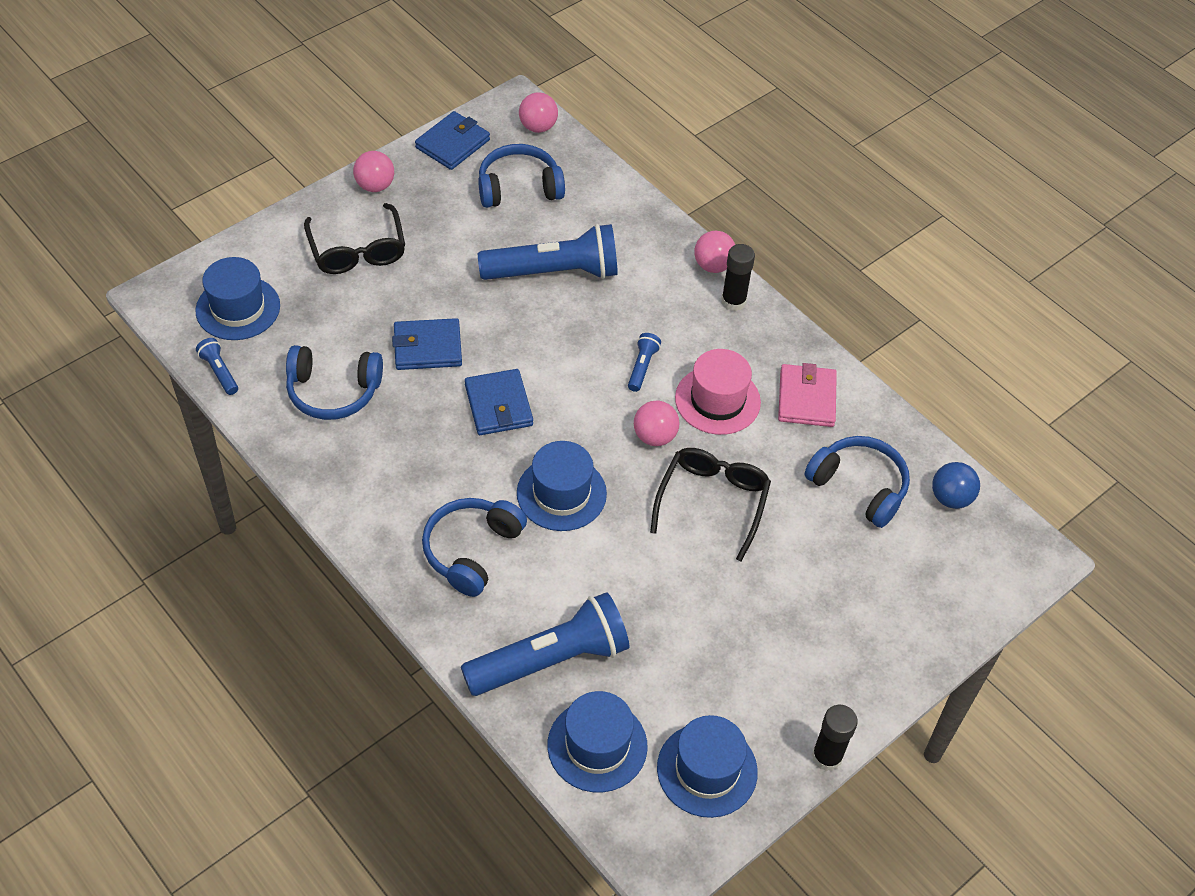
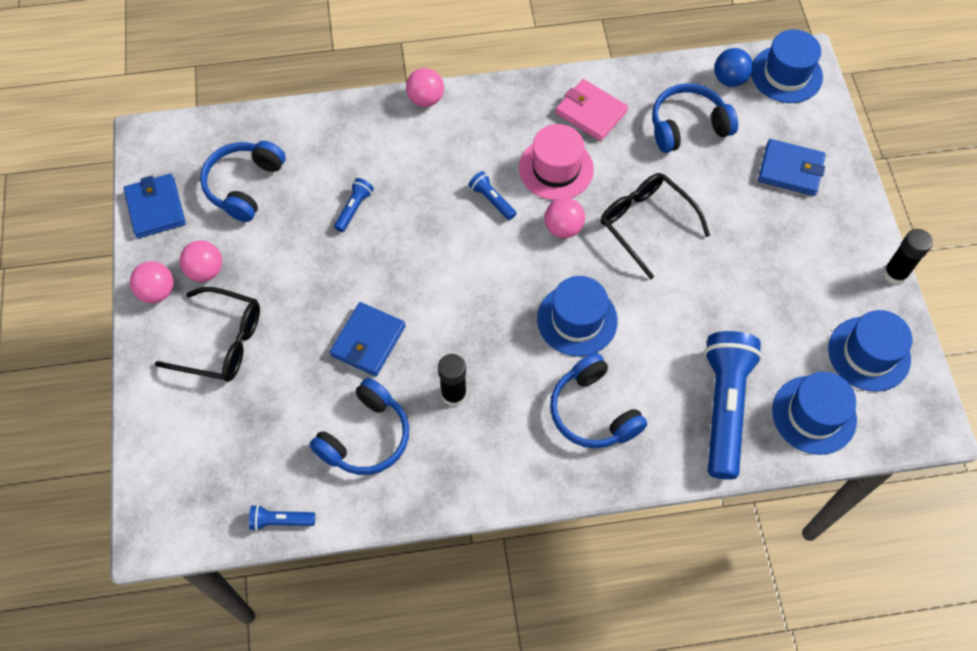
camera: 55 degrees left, 10 degrees up
blue hat [196,257,280,340] -> blue hat moved to [751,29,823,103]
blue wallet [465,369,533,435] -> blue wallet moved to [758,139,826,196]
blue flashlight [478,224,618,280] -> blue flashlight [334,178,374,232], size x0.43
pink ball [519,92,558,133] -> pink ball moved to [180,241,222,282]
black glue stick [721,244,755,311] -> black glue stick moved to [438,354,467,406]

